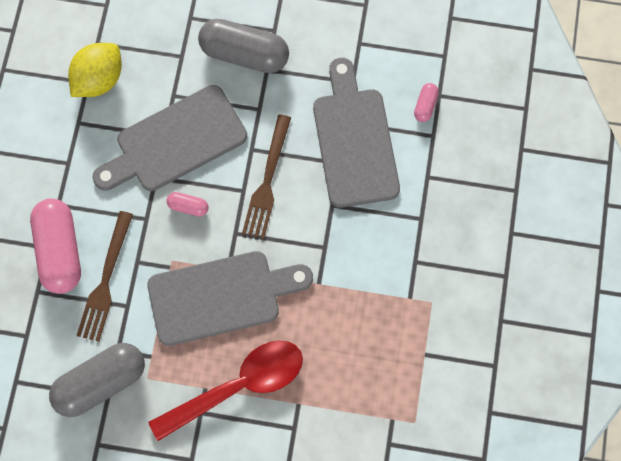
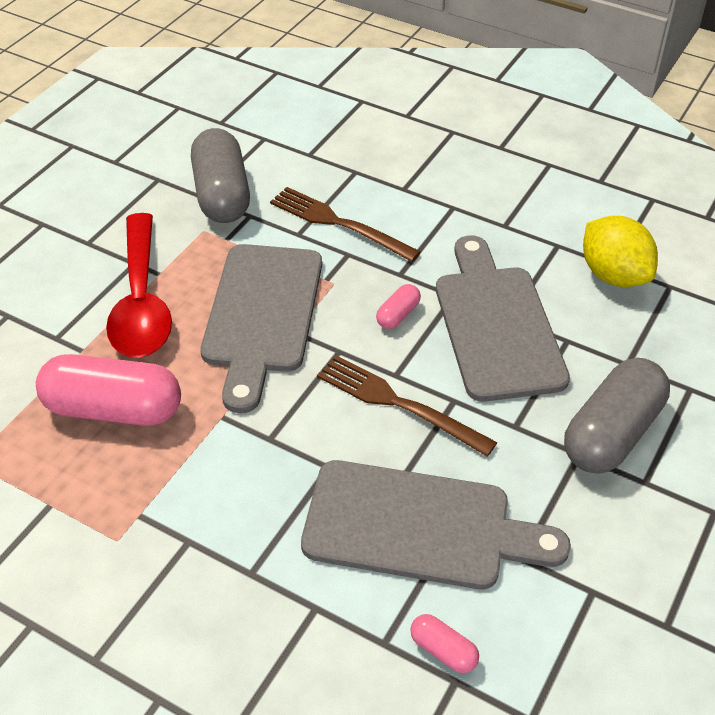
camera: 110 degrees right, 25 degrees down
pink capsule [30,199,81,294] -> pink capsule moved to [36,354,181,426]

